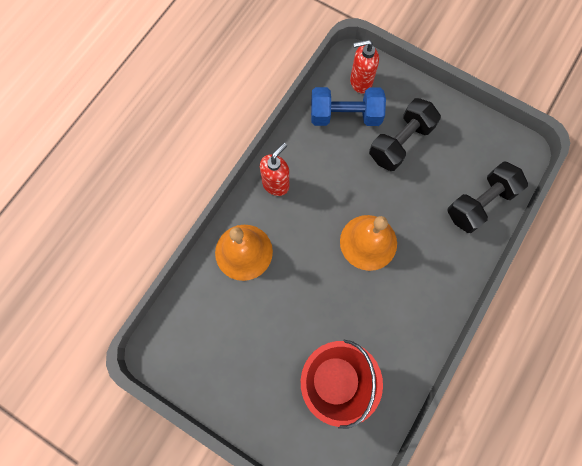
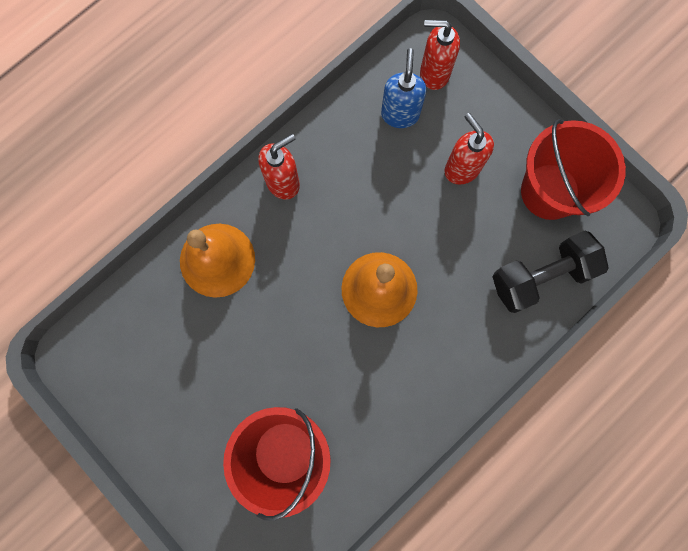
camera: 15 degrees right, 5 degrees up
blue dumbbell [311,87,386,126] -> blue soap dispenser [381,48,426,128]
black dumbbell [369,98,441,171] -> red soap dispenser [444,113,494,185]
none -> red bucket [521,119,626,220]

